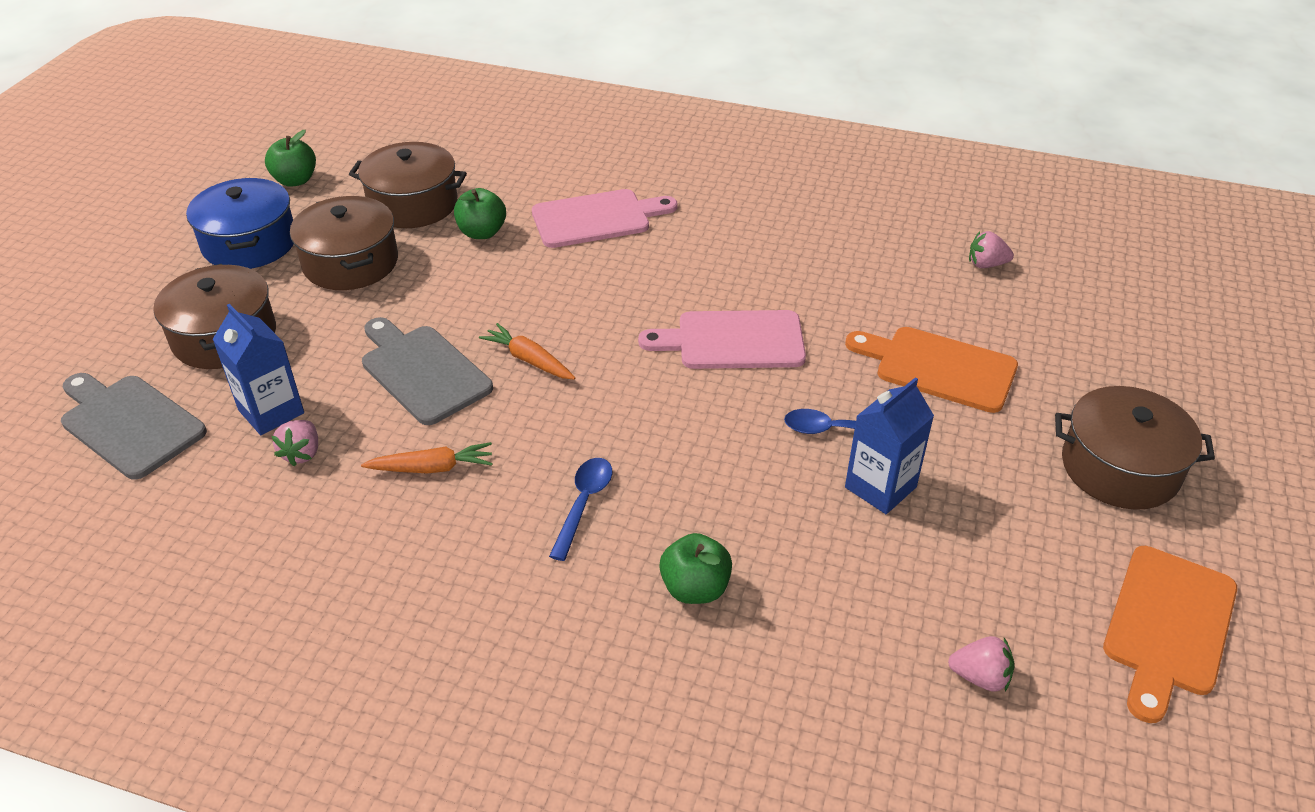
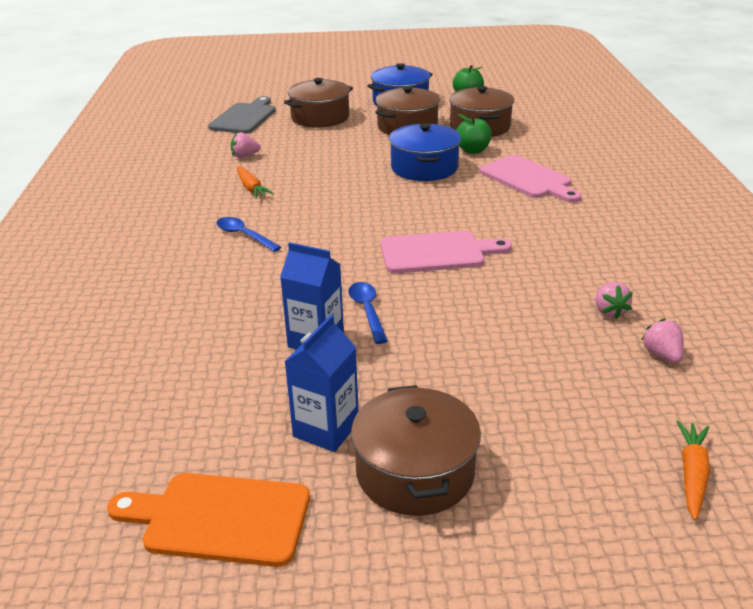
camera: 70 degrees right, 10 degrees down
blue carton [212,304,304,435] -> blue carton moved to [285,315,359,452]
grey cutting board [362,317,493,425] -> none
orange carrot [479,323,575,380] -> orange carrot moved to [676,421,710,520]
blue spoon [549,458,612,561] -> blue spoon turned 135 degrees counterclockwise [217,217,281,252]
pink cutting board [638,310,806,369] -> pink cutting board turned 105 degrees clockwise [380,231,512,273]
green apple [659,533,732,604] -> none
orange cutting board [845,327,1018,413] -> none
pink strawberry [948,636,1014,692] -> pink strawberry moved to [596,282,633,319]
none -> blue pot [389,123,461,181]

